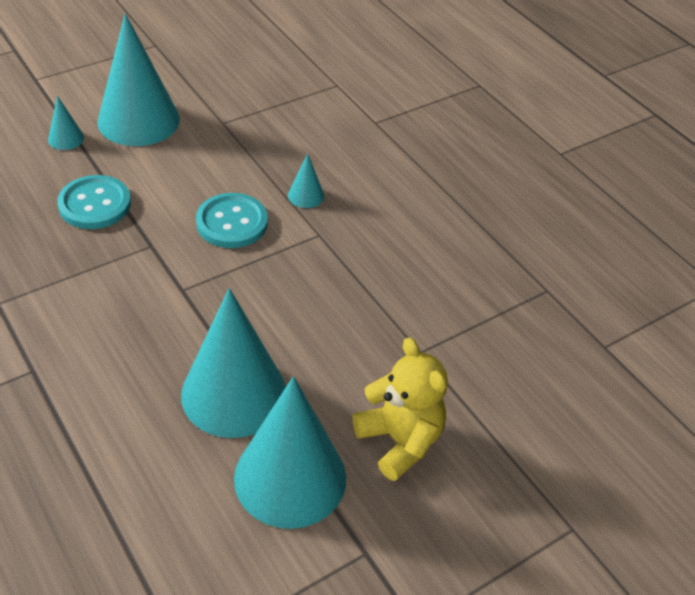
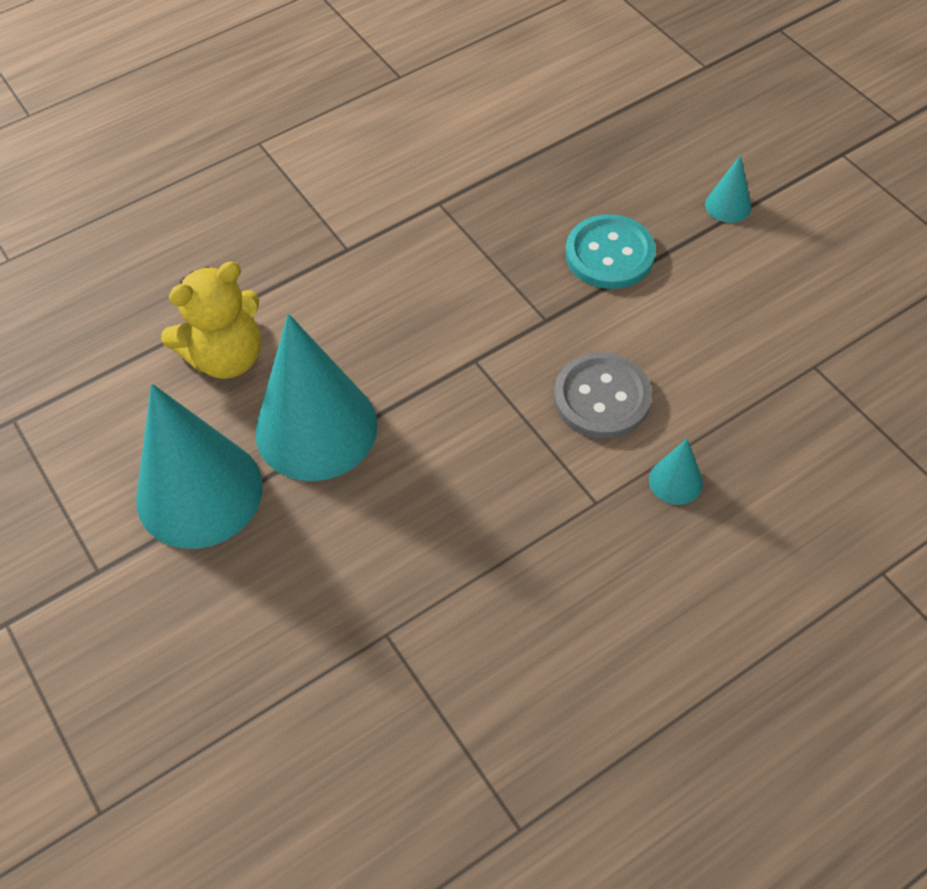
camera: 95 degrees right, 10 degrees up
turquoise cone [97,13,180,146] -> none
turquoise button [196,193,268,248] -> grey button [554,353,652,439]
yellow teddy bear [353,337,448,481] -> yellow teddy bear moved to [161,261,261,379]

